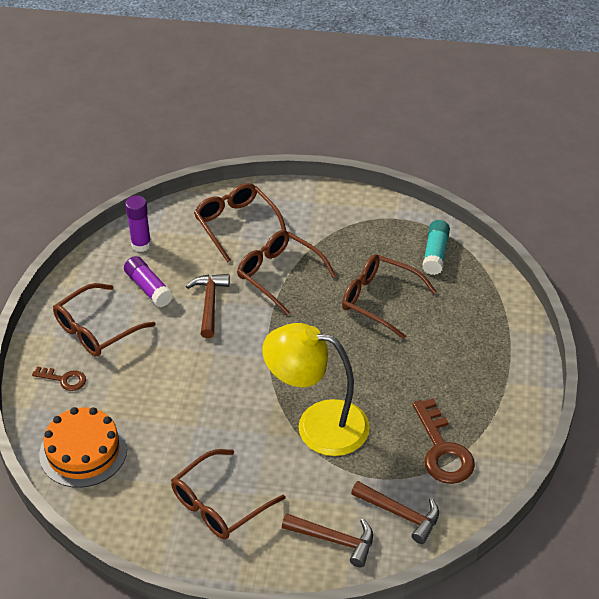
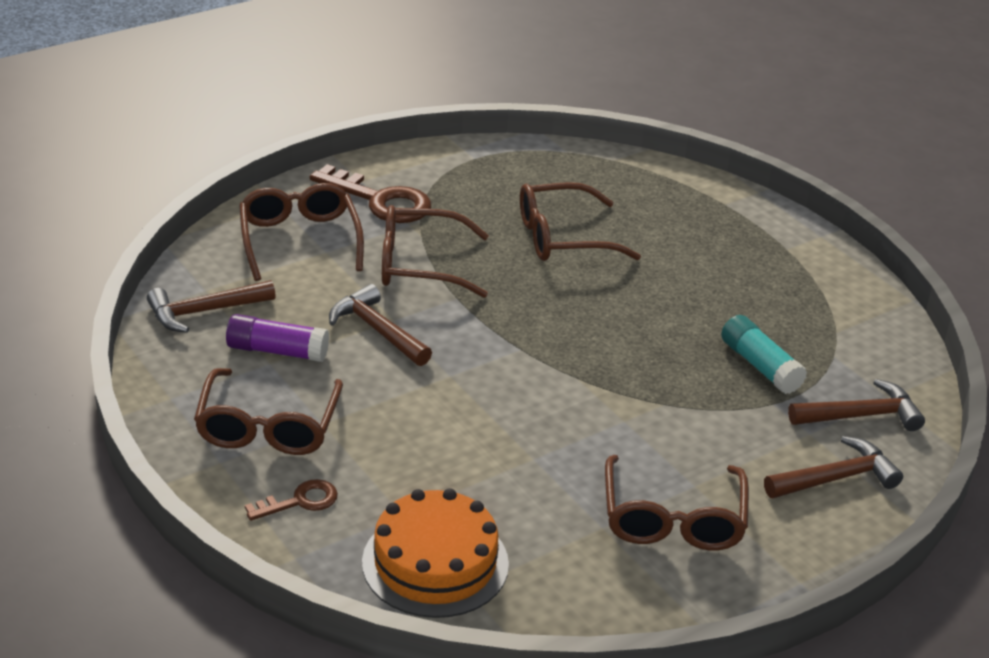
camera: 45 degrees left, 10 degrees down
purple glue stick [125,196,151,252] -> brown hammer [147,280,276,333]
brown glasses [194,183,286,263] -> brown glasses turned 60 degrees clockwise [239,183,364,281]
yellow lamp [262,323,370,456] -> none
brown key [413,398,475,484] -> brown key moved to [310,164,431,223]
turquoise glue stick [422,220,450,275] -> turquoise glue stick moved to [721,315,807,394]

